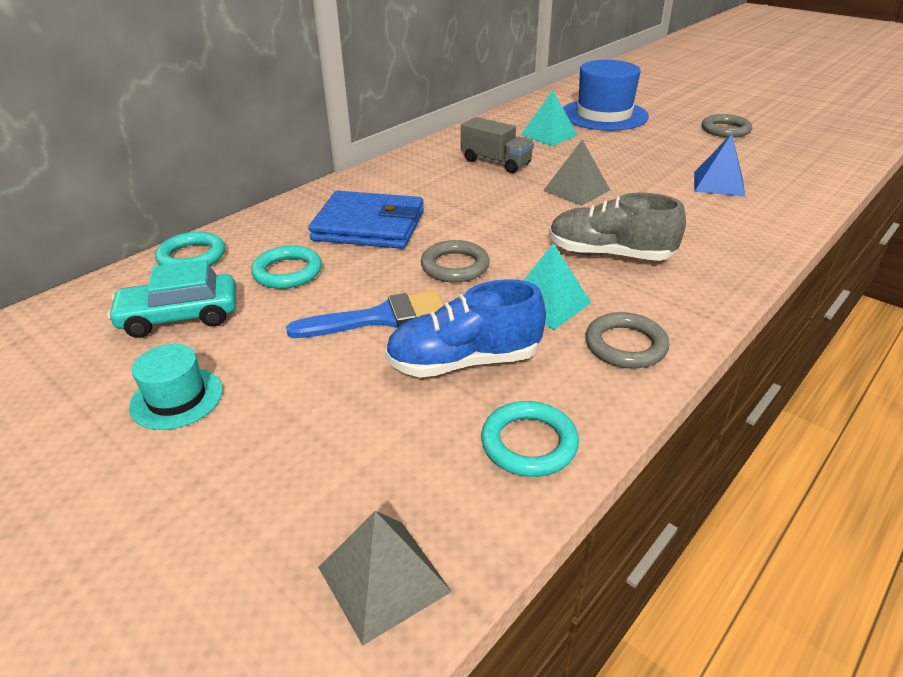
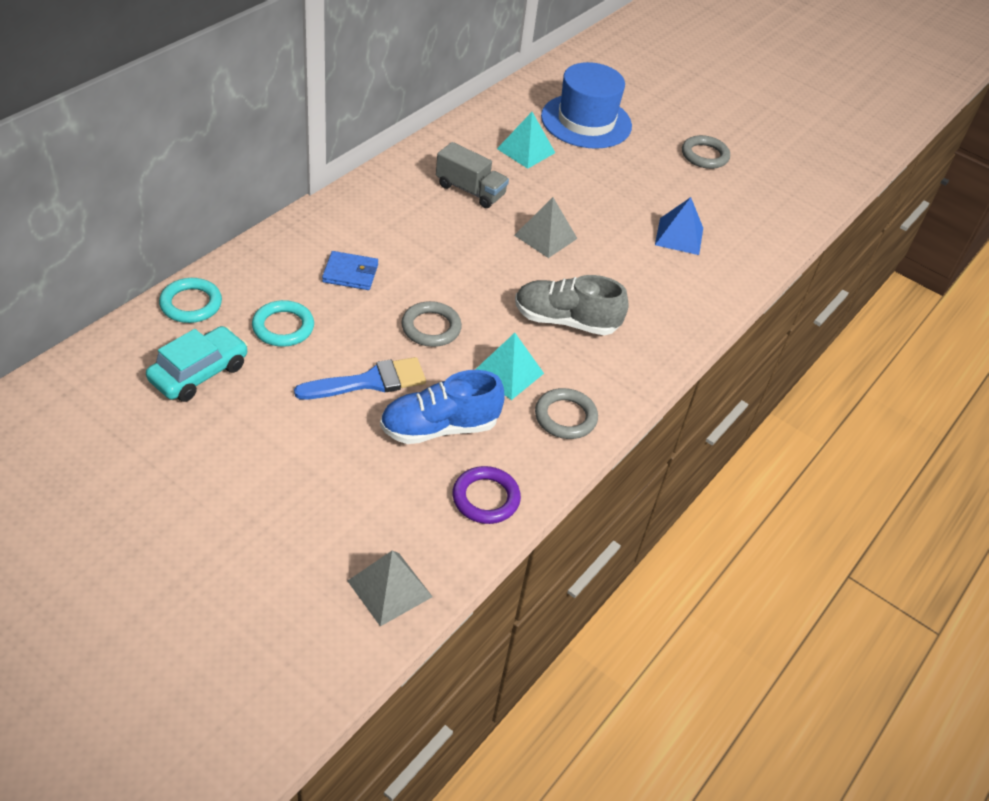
camera: 10 degrees left, 10 degrees up
turquoise car [107,260,236,338] -> turquoise car turned 150 degrees clockwise [146,326,248,402]
turquoise hat [129,344,223,430] -> none
blue wallet [308,191,424,249] -> blue wallet [322,251,378,290], size x0.54
turquoise ring [481,401,579,477] -> purple ring [452,466,521,524]

